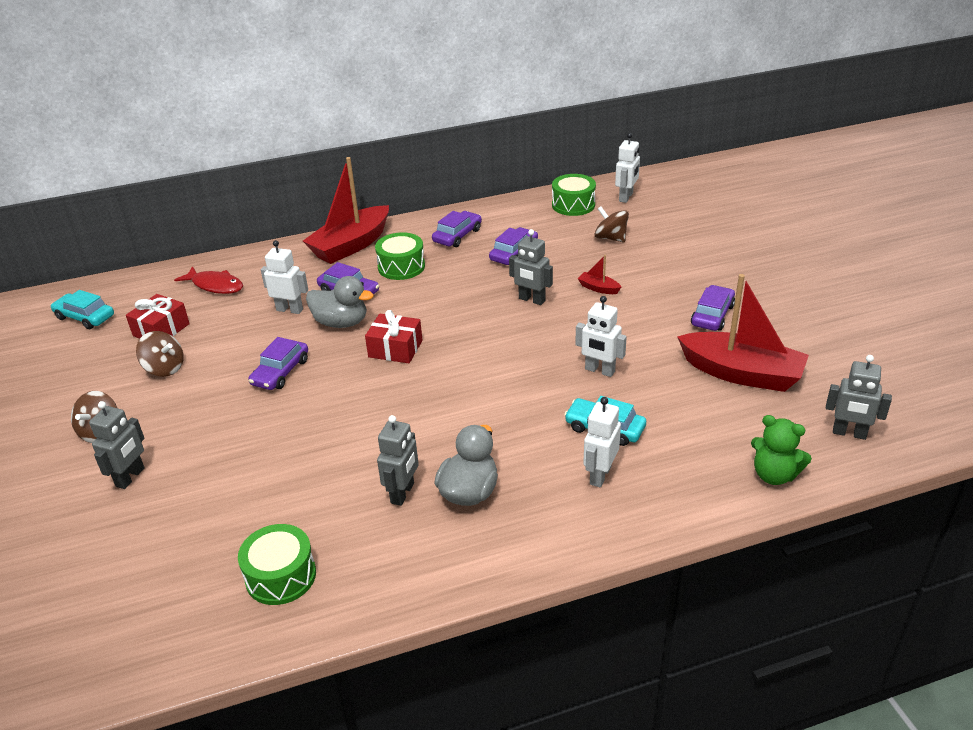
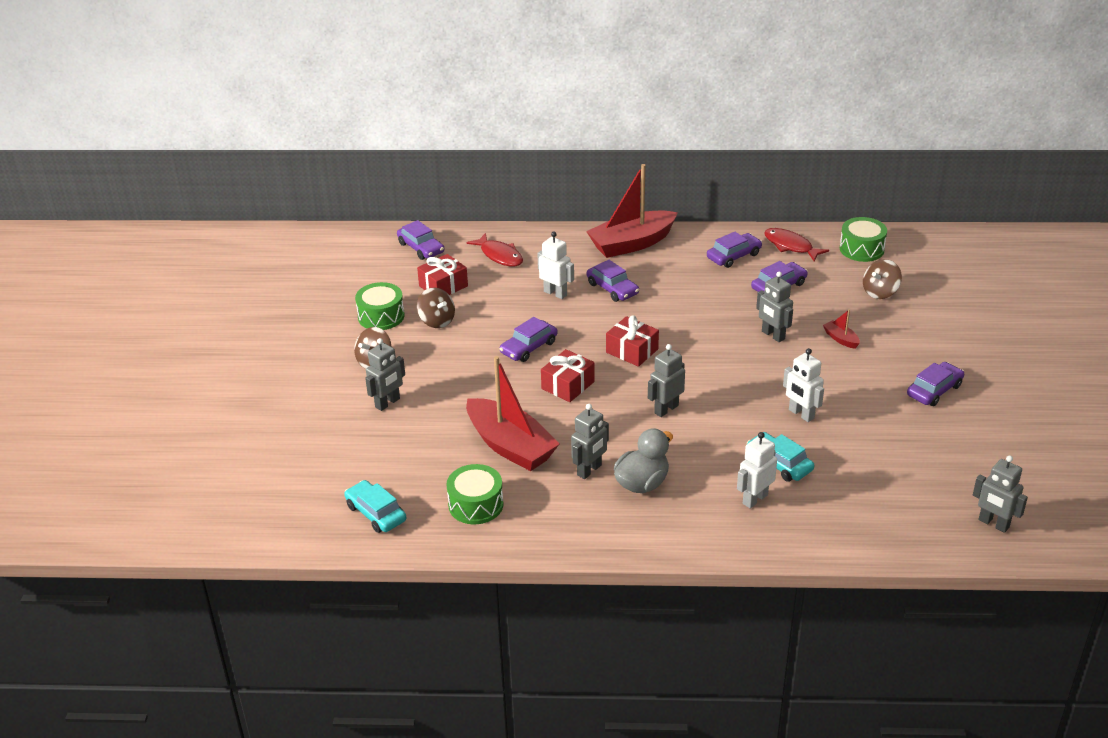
camera: 20 degrees right, 0 degrees up
turquoise car [51,290,114,329] -> turquoise car moved to [344,480,406,533]
grey duck [306,276,374,328] -> none
green drum [375,232,425,280] -> green drum moved to [355,282,404,330]
brown spinning top [594,206,629,243] -> brown spinning top turned 105 degrees counterclockwise [863,259,902,299]
white robot [615,133,640,203] -> none
red boat [677,274,809,392] -> red boat moved to [466,356,559,471]
green teddy bear [751,415,812,485] -> none
none -> purple car [397,220,444,260]
none -> red gift [541,349,595,402]
none -> grey robot [648,344,685,417]
none -> red fish [764,228,829,262]

